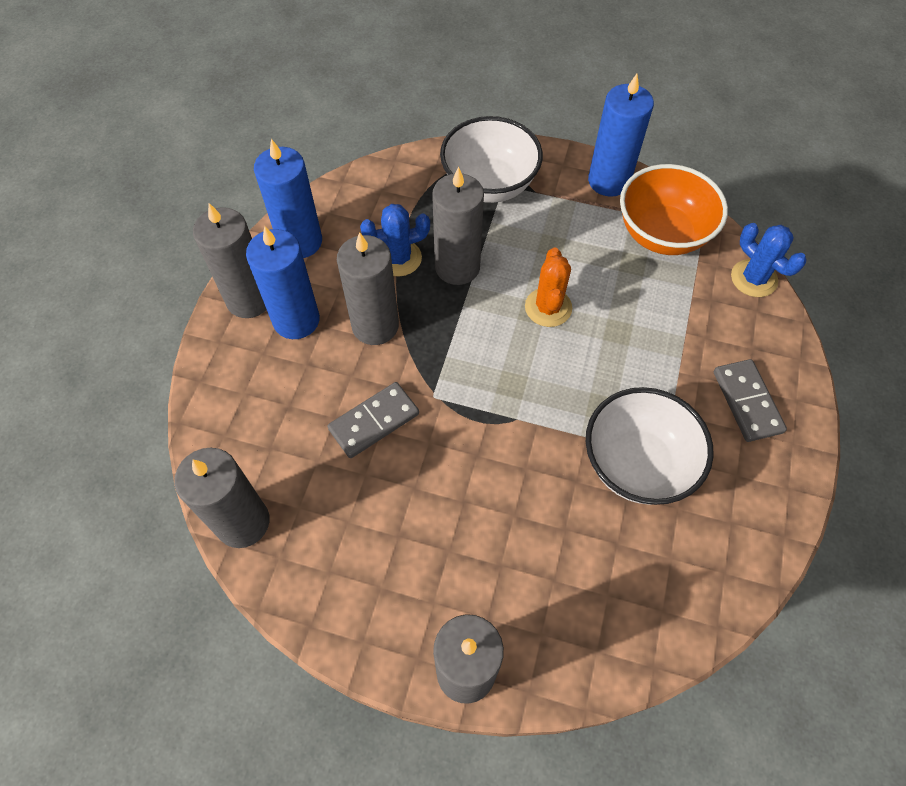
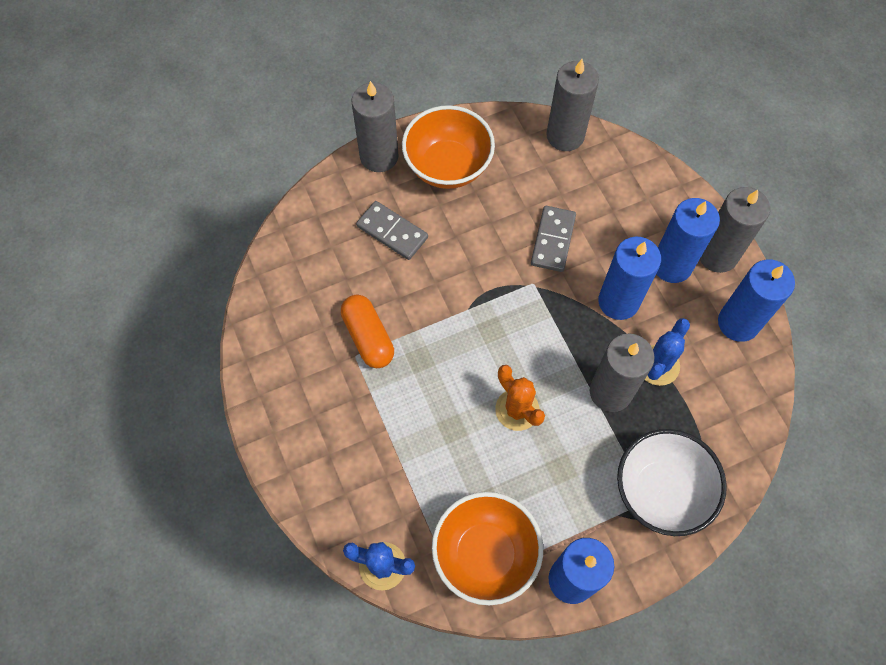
camera: 140 degrees right, 5 degrees up
grey candle [337,232,399,345] -> blue candle [598,237,661,320]
white bowl [586,387,714,505] -> orange capsule [341,295,394,368]
grey domino [714,359,787,442] -> grey domino moved to [356,201,428,260]
none -> orange bowl [402,105,495,189]

